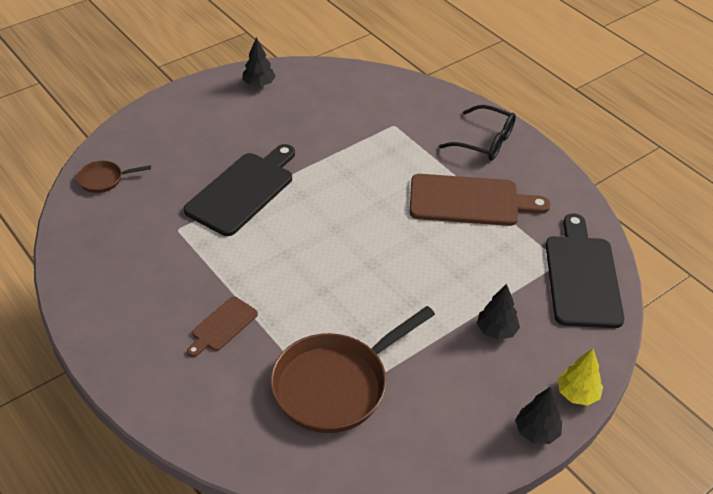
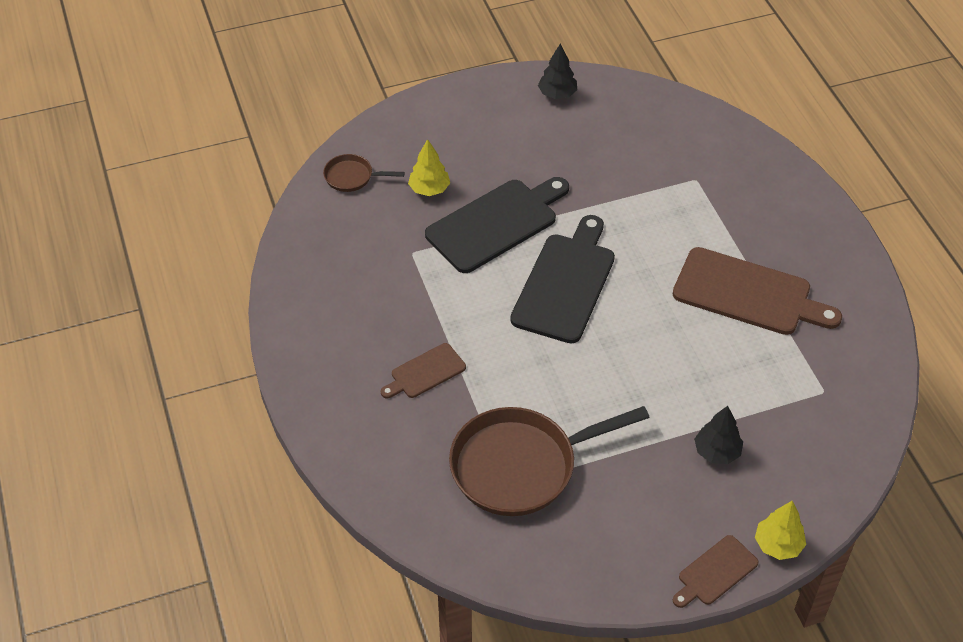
camera: 20 degrees right, 5 degrees up
black glasses [439,105,516,161] -> none
black tree [515,387,562,444] -> brown cutting board [673,535,759,608]
black cutting board [546,213,624,328] -> black cutting board moved to [510,215,615,344]
none -> yellow tree [408,139,450,196]

